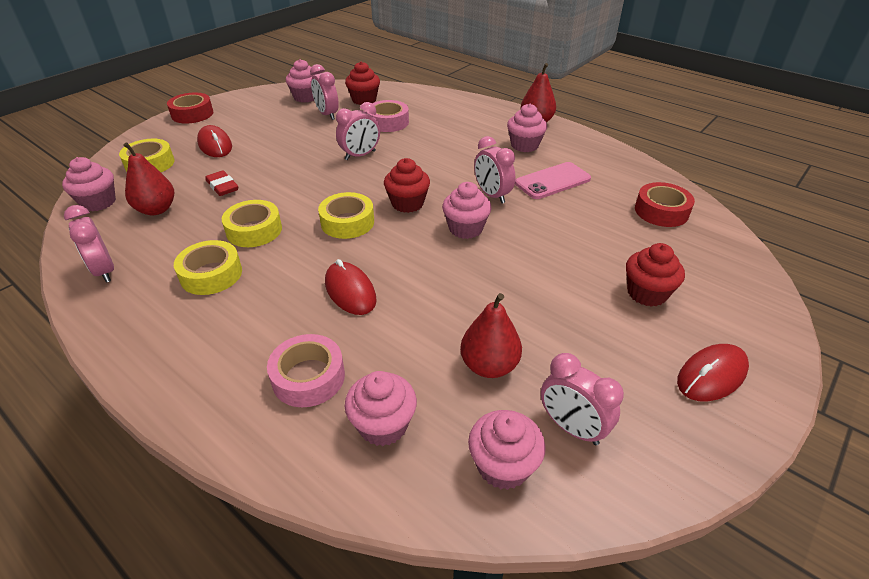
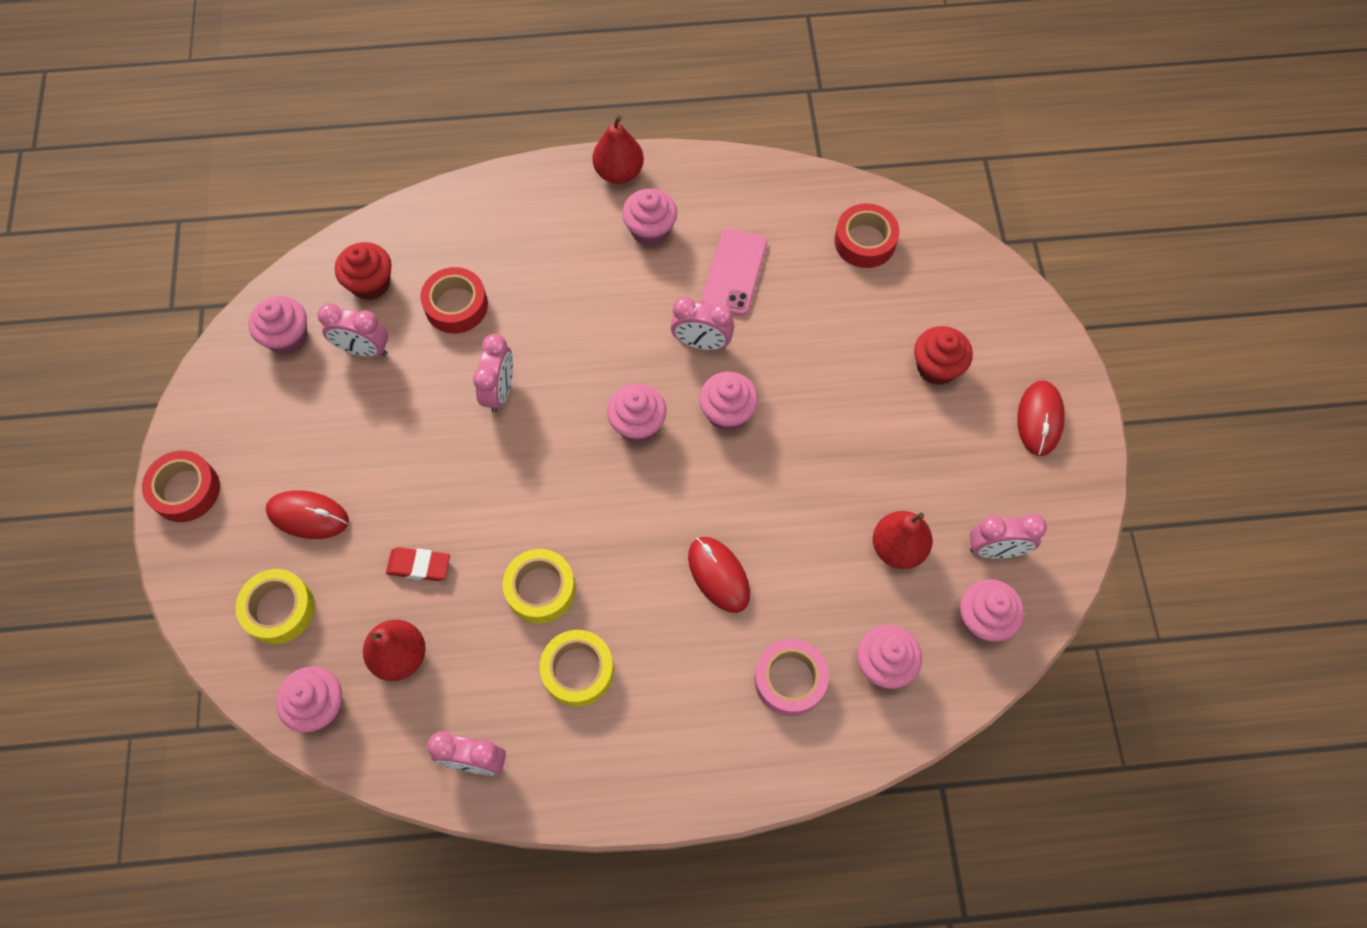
camera: 45 degrees left, 25 degrees up
yellow tape [318,192,374,239] -> none
red mouse [325,259,377,315] -> red mouse turned 45 degrees clockwise [688,537,750,613]
pink tape [367,100,409,132] -> red tape [420,267,488,333]
red cupcake [384,158,430,213] -> pink cupcake [607,383,667,443]

